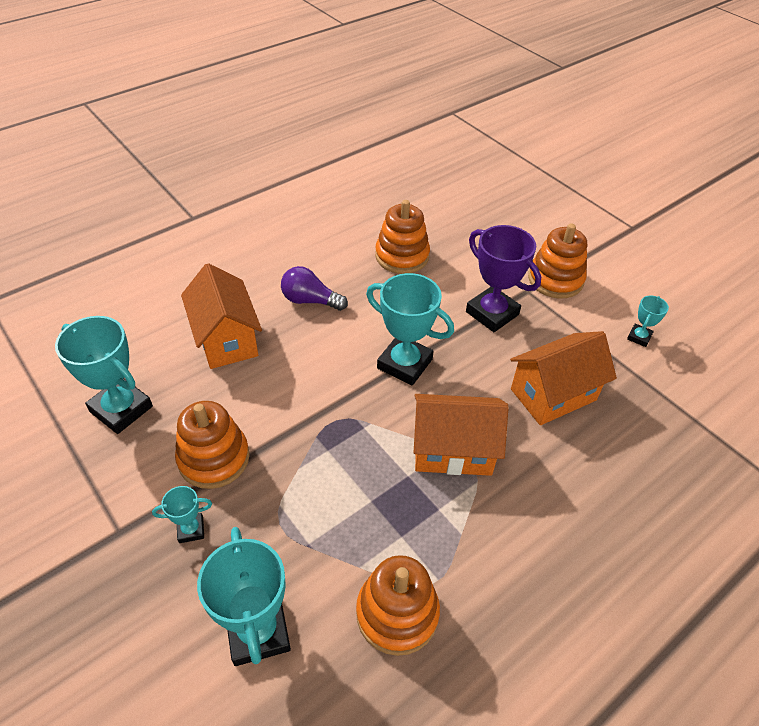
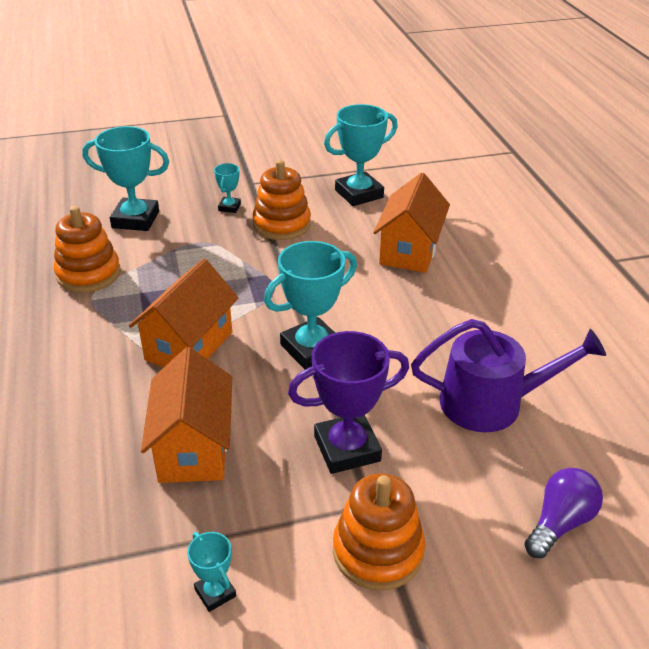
camera: 115 degrees right, 10 degrees down
orange house [181,263,262,369] -> orange house turned 75 degrees counterclockwise [373,173,450,273]
purple light bulb [281,266,348,311] -> purple light bulb moved to [524,468,603,558]
orange stacking toy [375,200,430,274] -> purple watering can [411,319,606,432]

